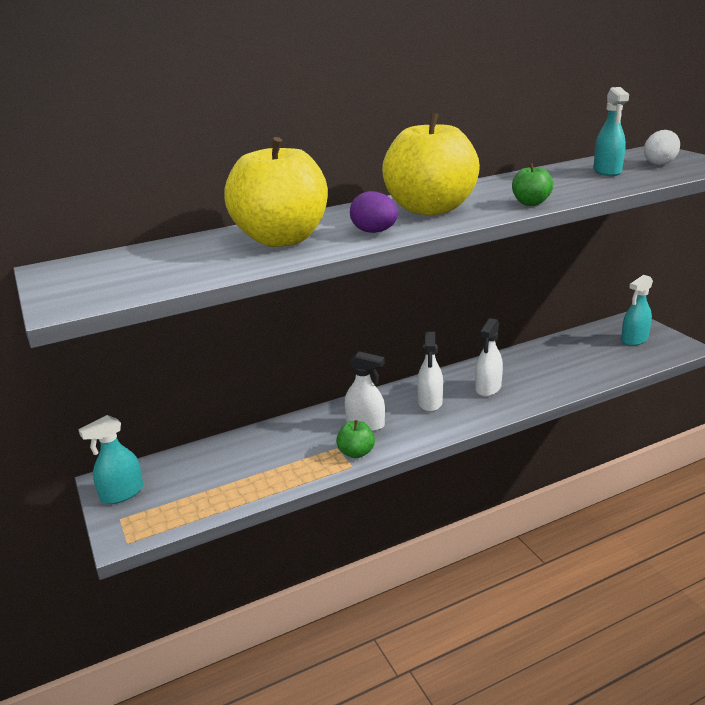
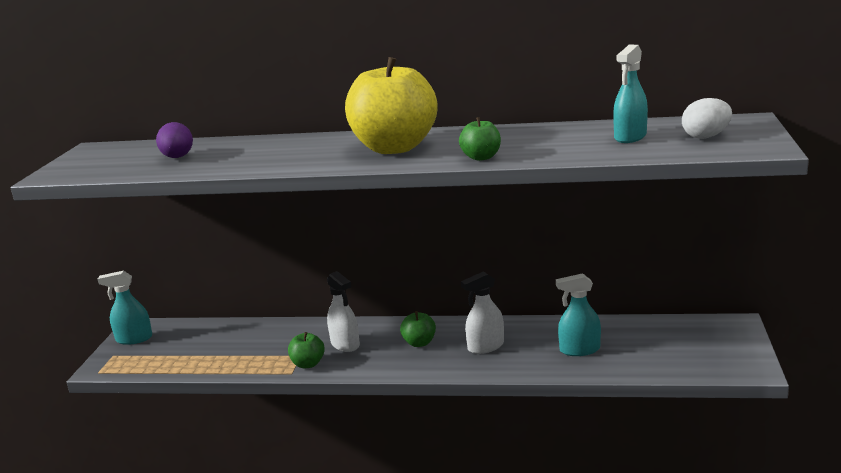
camera: 35 degrees right, 5 degrees down
yellow apple [224,137,328,247] -> none
purple egg [350,191,398,233] -> purple egg moved to [156,122,193,158]
white spray bottle [417,332,443,412] -> green apple [400,311,436,347]
turquoise spray bottle [621,275,653,346] -> turquoise spray bottle moved to [556,273,601,356]

